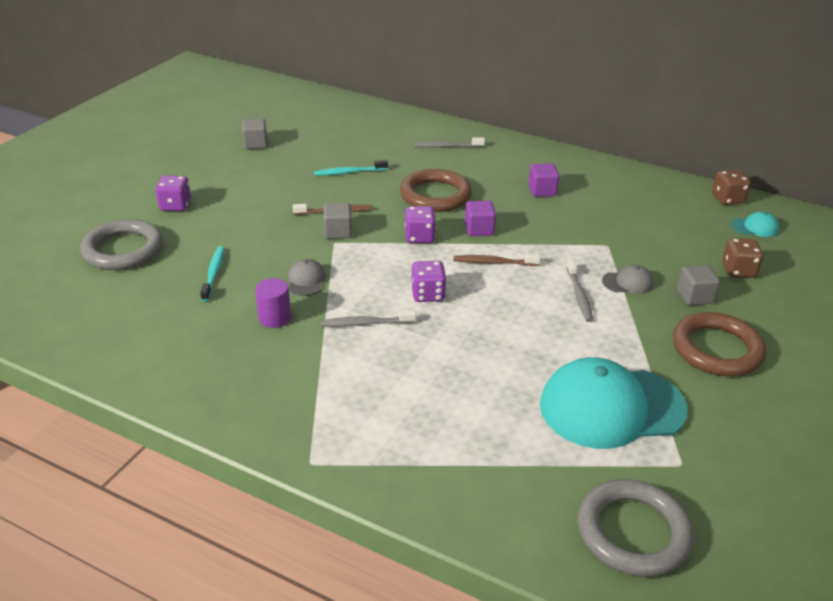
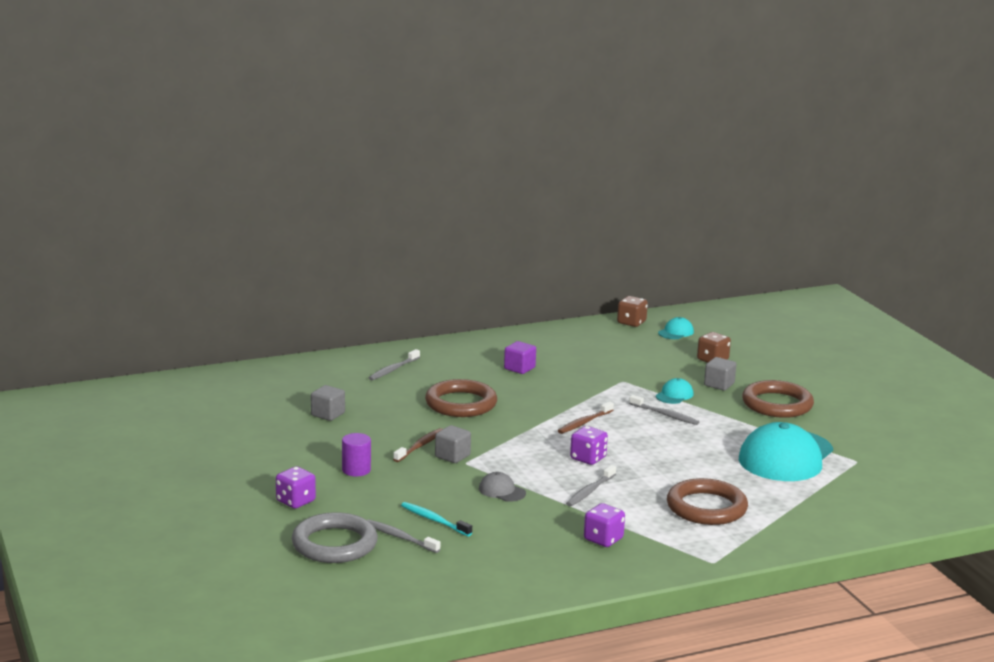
camera: 50 degrees left, 15 degrees down
grey cube [242,118,267,149] -> grey cube moved to [311,385,345,421]
purple cylinder [255,278,291,328] -> purple cylinder moved to [342,433,371,476]
turquoise toothbrush [314,160,388,176] -> none
purple dice [405,206,436,243] -> purple dice moved to [584,503,625,547]
purple cube [465,201,496,236] -> none
grey ring [577,479,694,577] -> none
grey cap [602,265,654,294] -> turquoise cap [656,378,694,404]
none -> grey toothbrush [367,520,440,553]
none -> brown ring [667,478,748,525]

